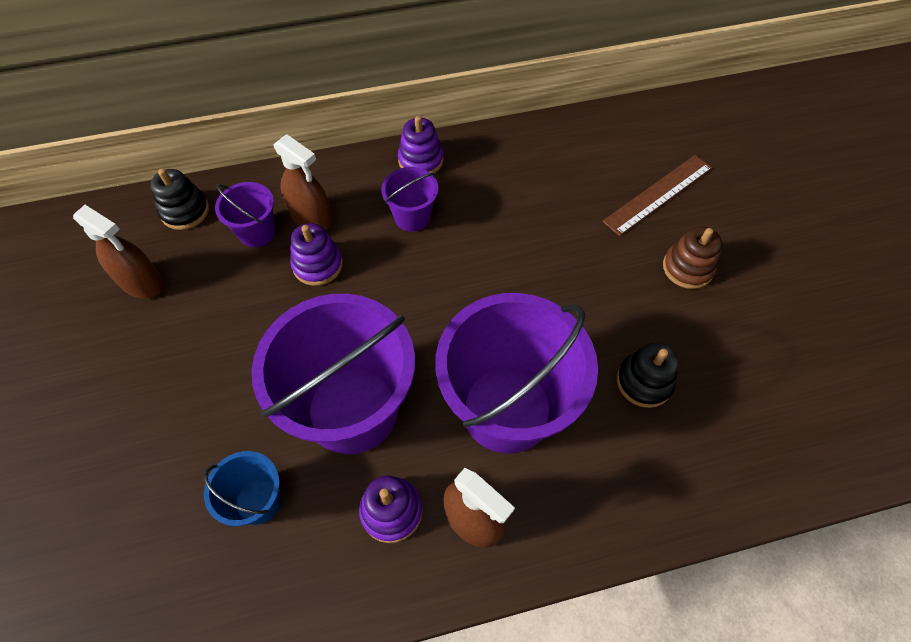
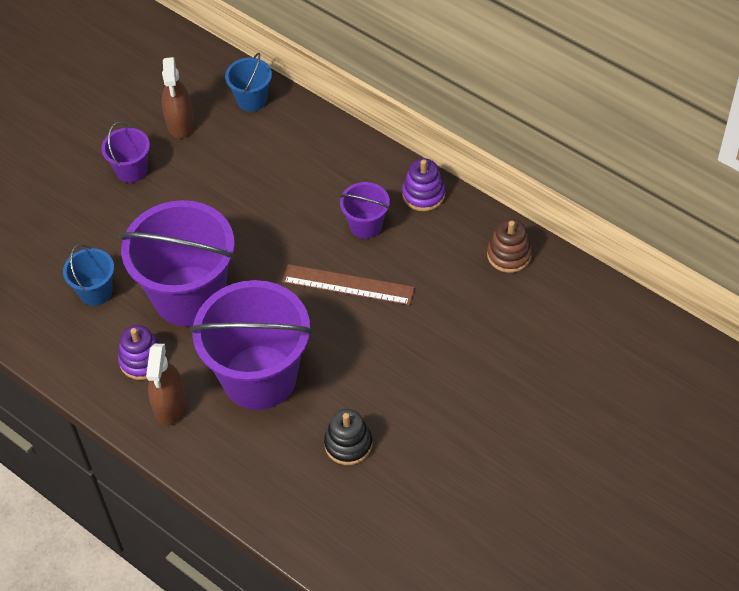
camera: 55 degrees right, 5 degrees down
black stacking toy [150,169,209,230] -> blue bucket [225,53,272,112]
purple bucket [215,182,276,247] -> purple bucket moved to [101,122,150,183]
brown spray bottle [273,134,332,230] -> none
purple stacking toy [290,223,343,286] -> none
brown ruler [602,155,712,236] -> brown ruler moved to [282,264,415,305]
brown stacking toy [663,226,722,289] -> brown stacking toy moved to [487,219,532,273]

